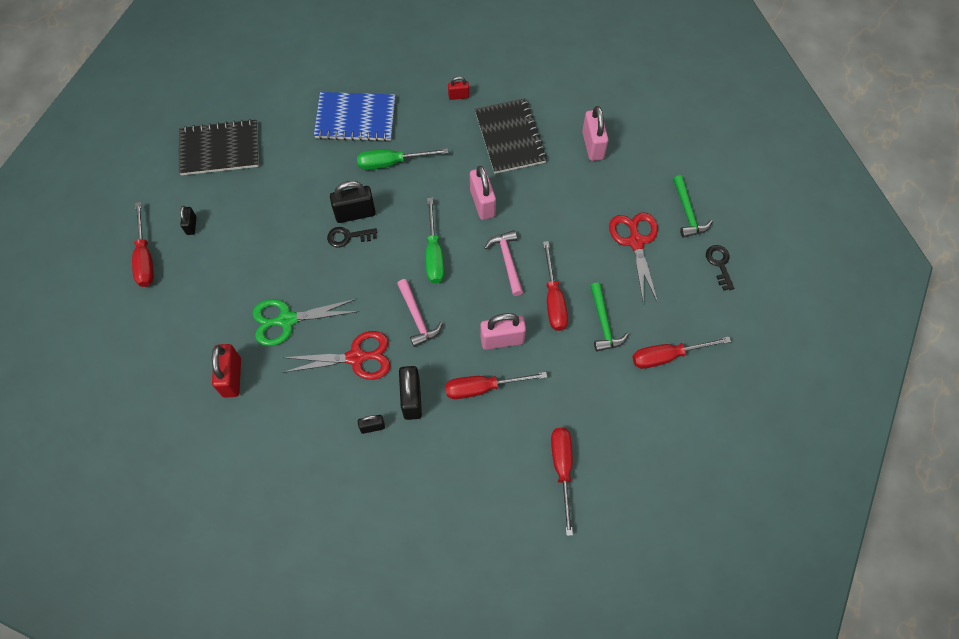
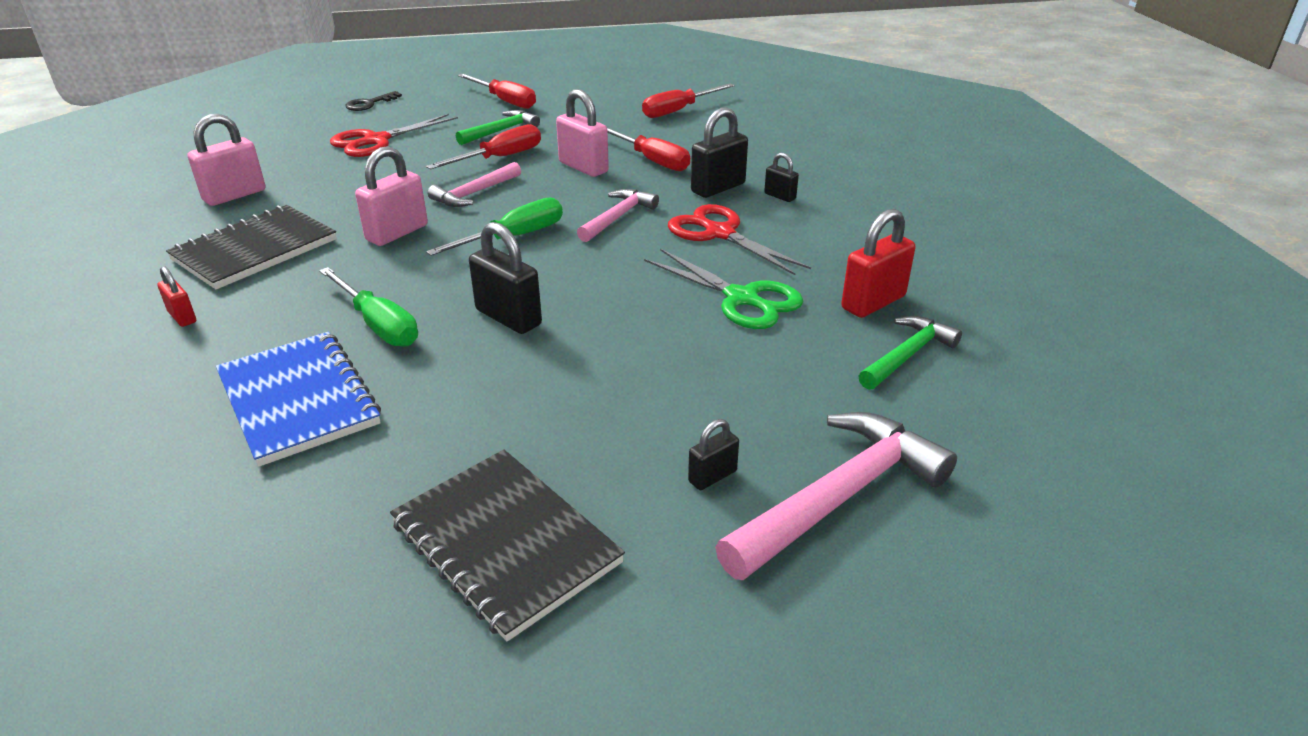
camera: 125 degrees left, 30 degrees down
red screwdriver [132,202,154,287] -> pink hammer [715,412,957,580]
black key [327,227,377,248] -> none
green hammer [673,175,713,238] -> green hammer moved to [858,316,962,390]

